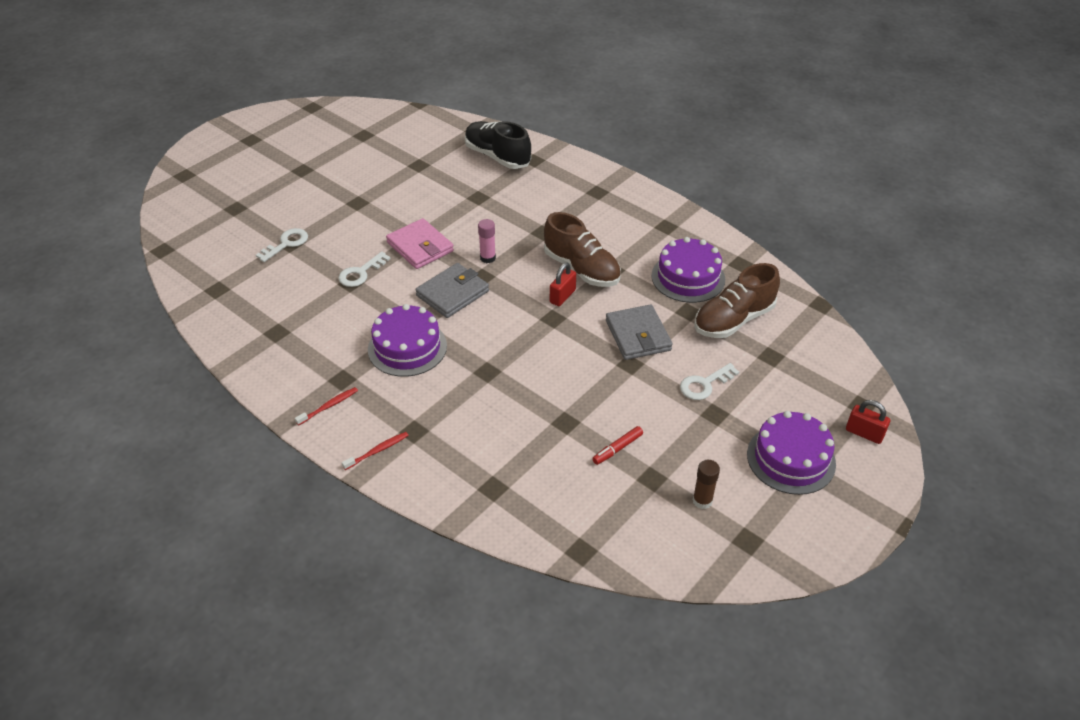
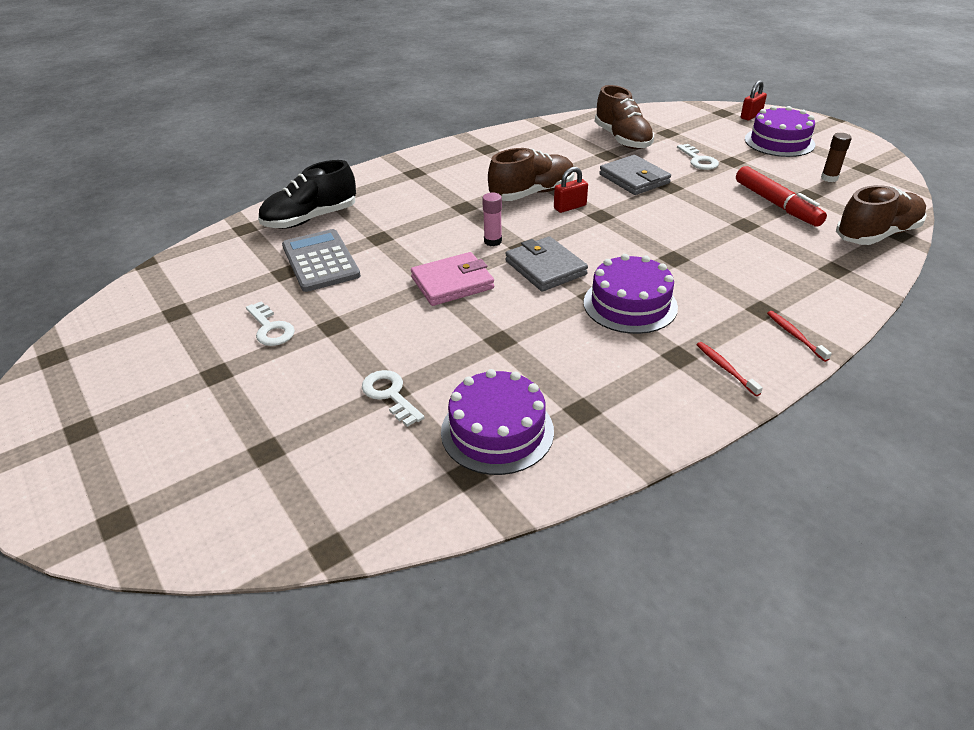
camera: 75 degrees left, 5 degrees down
white key [338,252,390,287] -> white key moved to [246,301,295,346]
red padlock [550,263,576,306] -> red padlock turned 75 degrees counterclockwise [554,167,588,213]
red marker [592,426,643,465] -> red marker [736,166,827,227], size x1.98
grey wallet [606,305,673,360] -> grey wallet turned 60 degrees clockwise [599,155,671,195]
purple cake [651,237,725,303] -> purple cake moved to [441,369,554,475]
none -> grey calculator [282,229,361,292]
none -> brown shoe [836,185,927,245]

